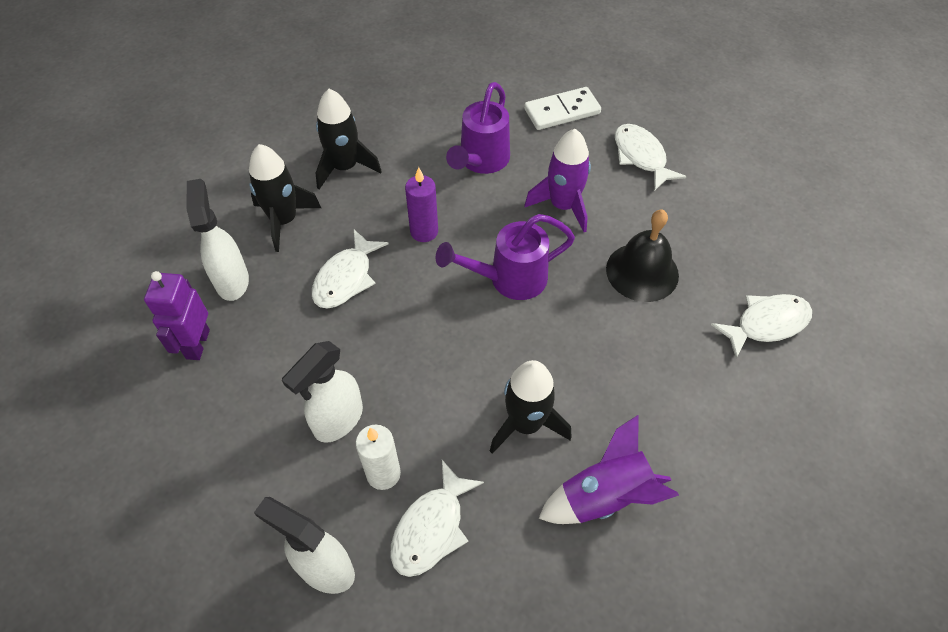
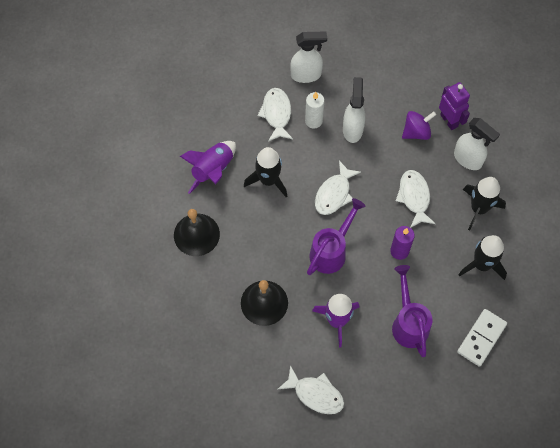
camera: 145 degrees right, 10 degrees up
white domino [524,87,601,130] -> white domino moved to [457,309,507,367]
white fish [711,294,812,358] -> white fish moved to [315,161,361,215]
none -> black bell [174,209,220,256]
none -> purple spinning top [402,111,436,140]

